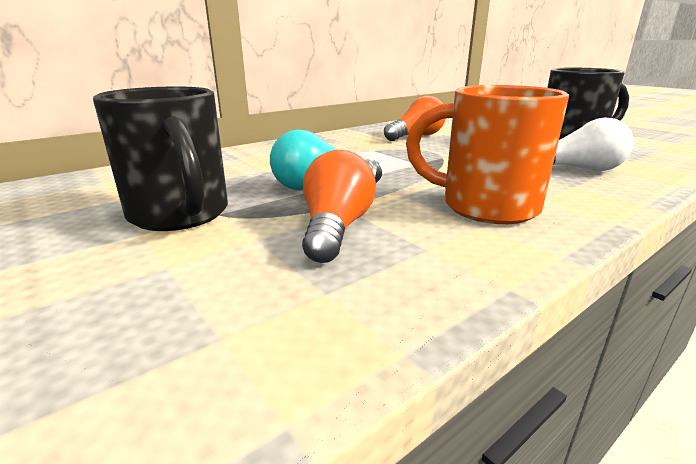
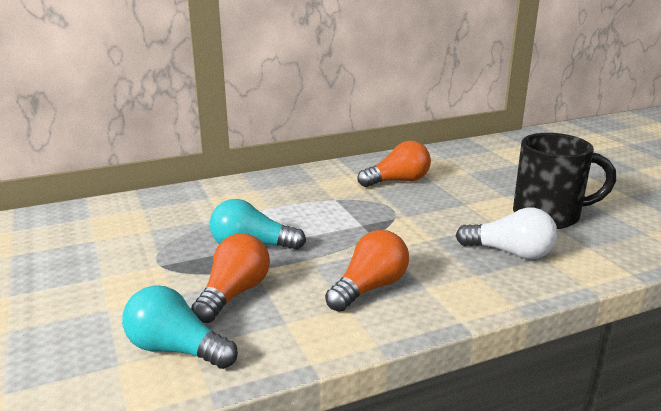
camera: 15 degrees right, 0 degrees up
black mug [93,86,228,231] -> none
orange mug [406,85,569,224] -> orange light bulb [325,230,409,312]
none -> turquoise light bulb [122,285,238,369]

